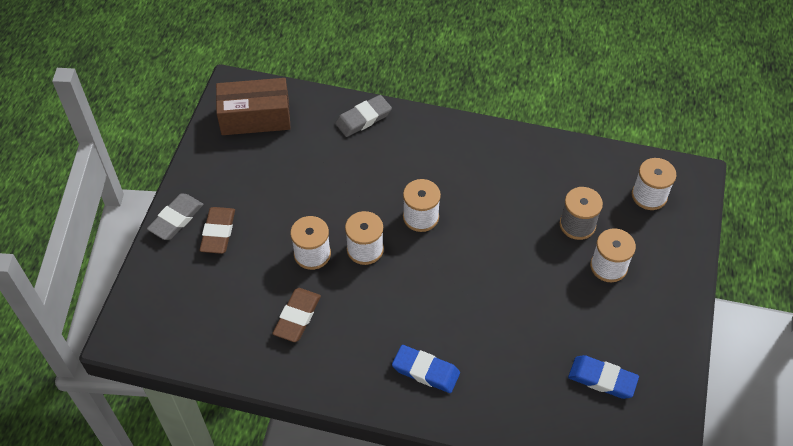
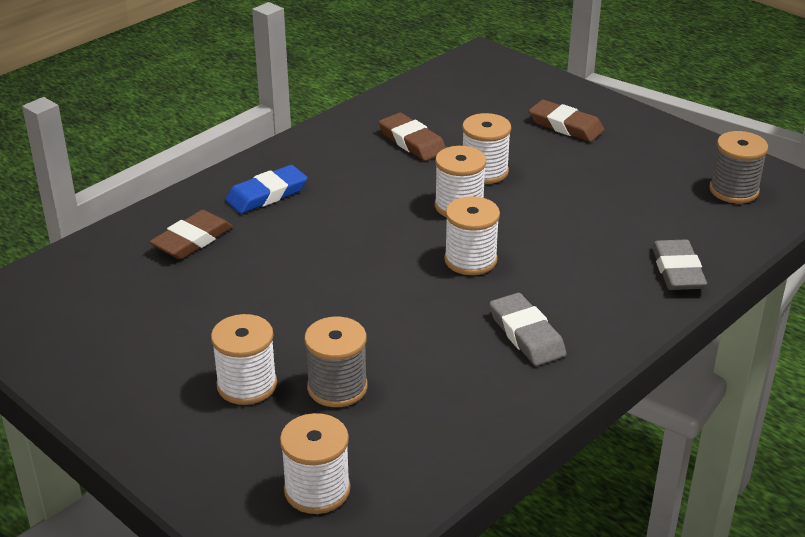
camera: 120 degrees right, 20 degrees down
grey eraser [147,194,204,240] -> grey eraser moved to [489,293,566,366]
brown box [216,78,291,135] -> grey spool [709,131,768,203]
blue eraser [568,355,639,399] -> none
none -> brown eraser [149,210,233,259]

